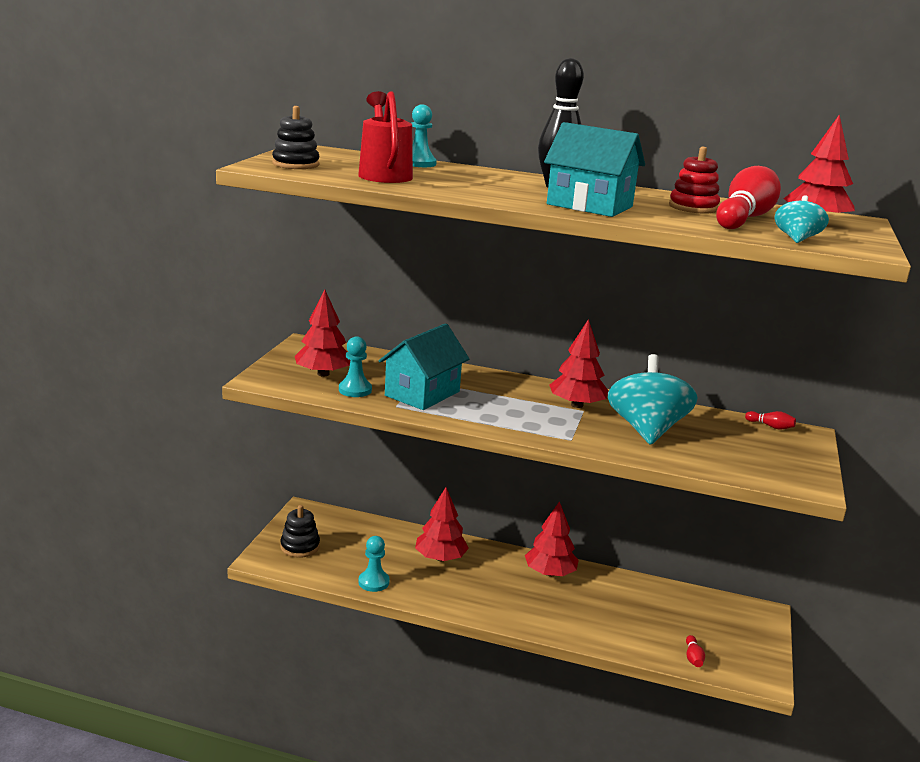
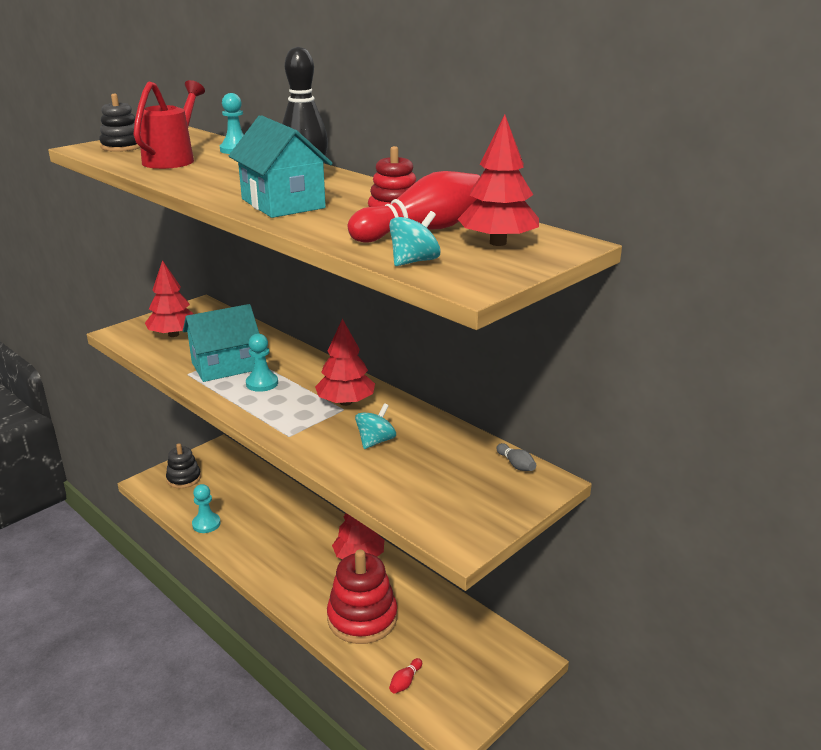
camera: 30 degrees right, 5 degrees up
turquoise pawn [339,336,372,397] -> turquoise pawn moved to [246,333,278,392]
red tree [415,487,469,561] -> none
turquoise spinning top [608,354,698,445] -> turquoise spinning top [355,403,396,449], size x0.50
red bowling pin [745,411,796,429] -> grey bowling pin [496,443,536,471]
none -> red stacking toy [327,549,397,644]

